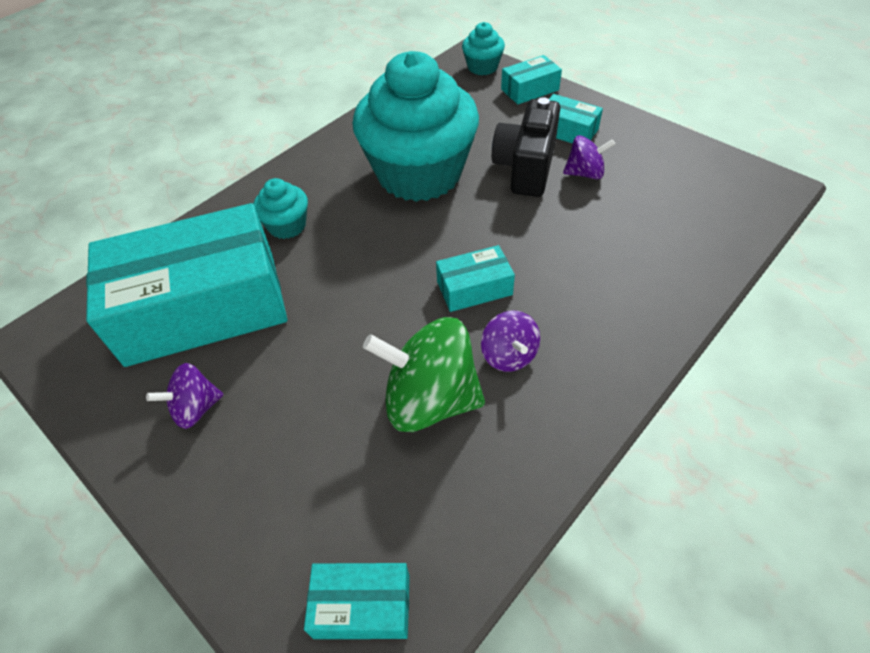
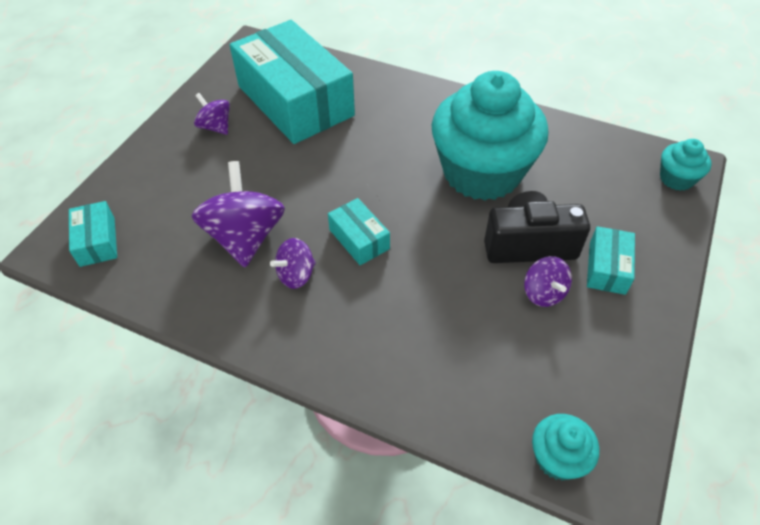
camera: 70 degrees right, 0 degrees up
turquoise cupcake [253,178,308,239] -> turquoise cupcake moved to [532,414,599,480]
green spinning top [363,317,485,432] -> purple spinning top [192,161,285,267]
turquoise box [501,55,562,104] -> none

